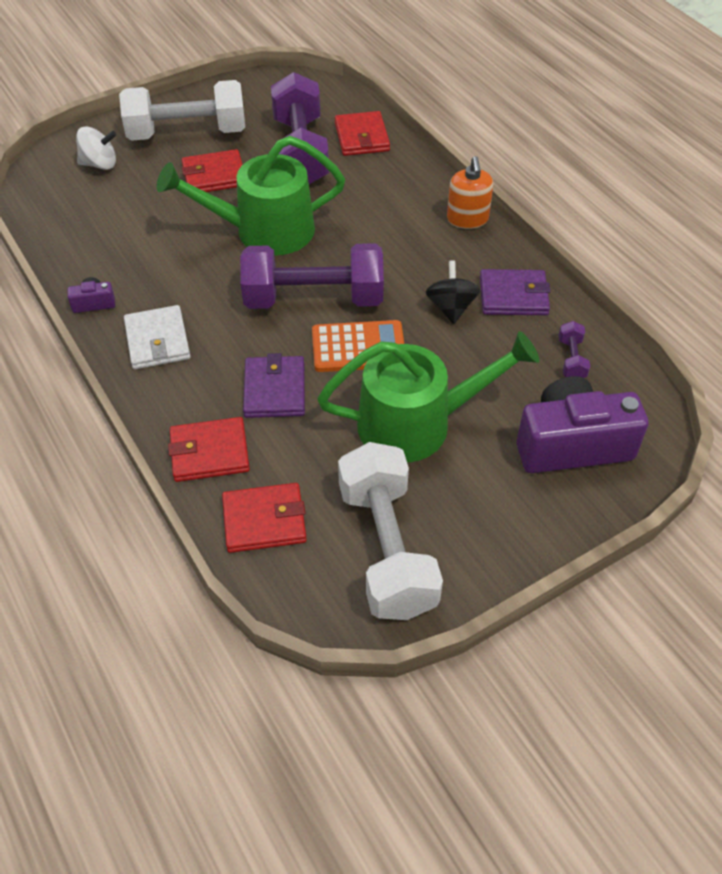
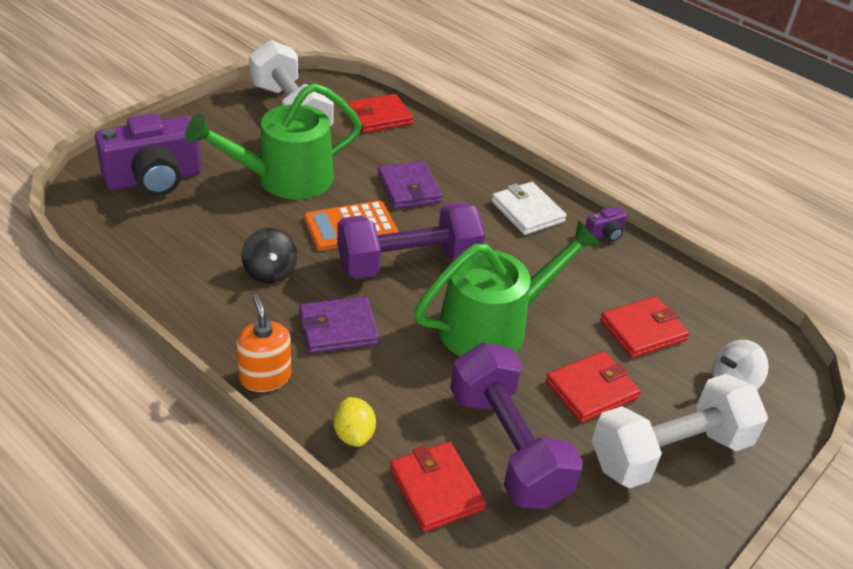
camera: 160 degrees right, 10 degrees down
red wallet [168,417,250,482] -> red wallet moved to [600,296,689,358]
purple wallet [480,269,550,315] -> purple wallet moved to [299,296,380,353]
purple dumbbell [559,321,590,378] -> none
none -> yellow lemon [333,397,376,447]

